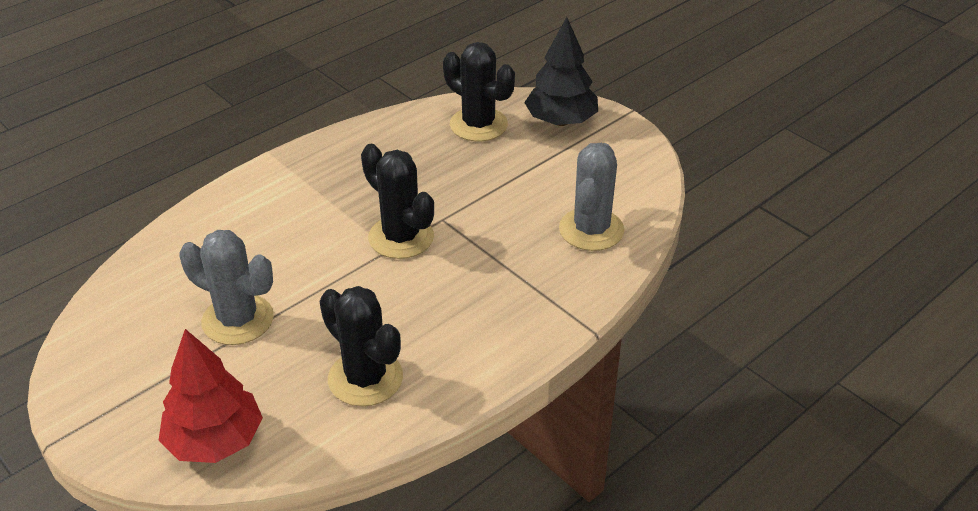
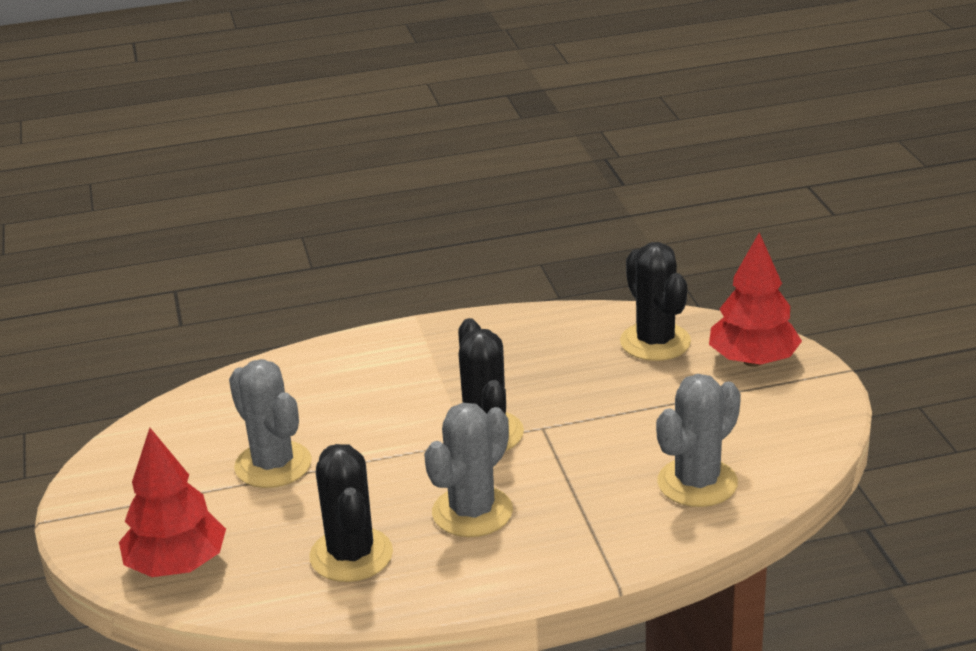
camera: 30 degrees right, 10 degrees down
black tree [524,17,598,126] -> red tree [709,233,802,367]
none -> grey cactus [424,403,513,537]

